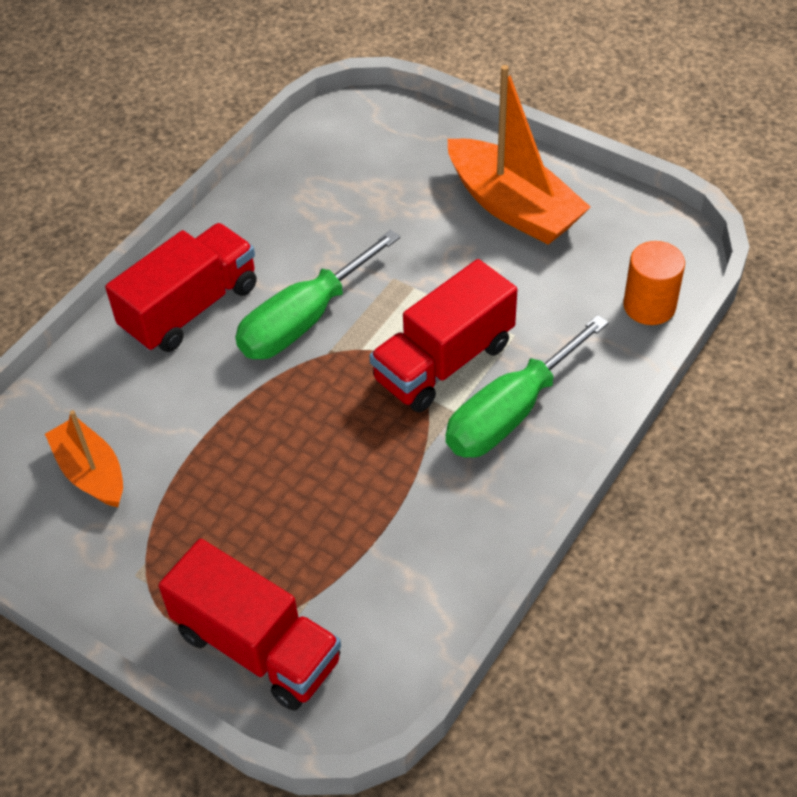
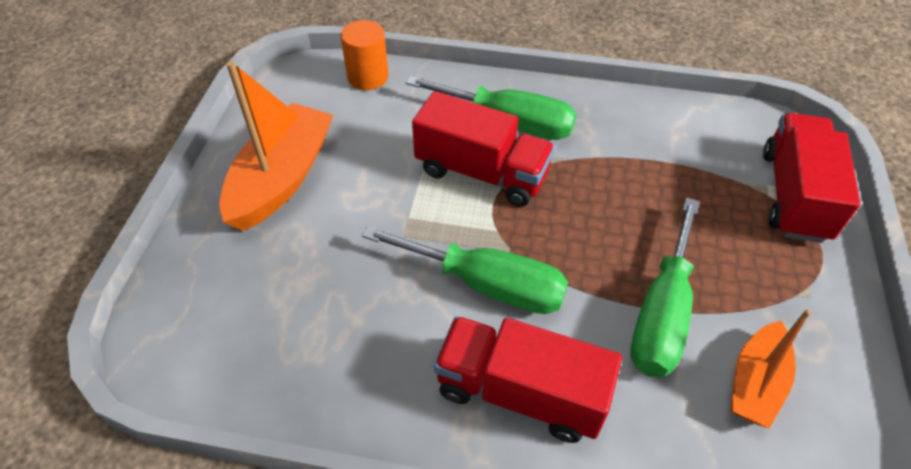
camera: 115 degrees left, 0 degrees up
none -> green screwdriver [631,198,700,377]

